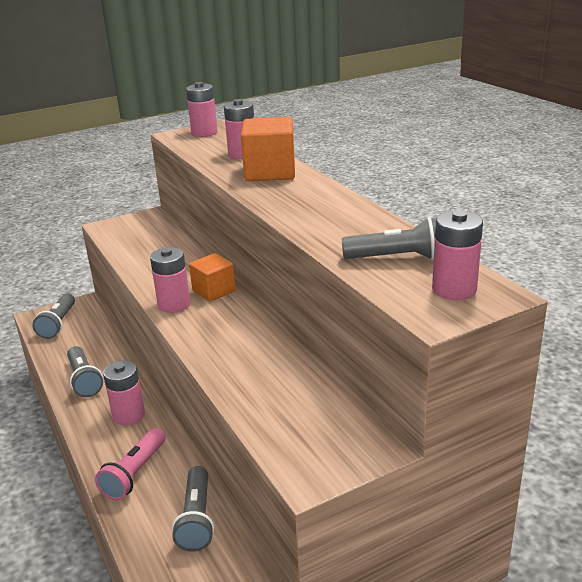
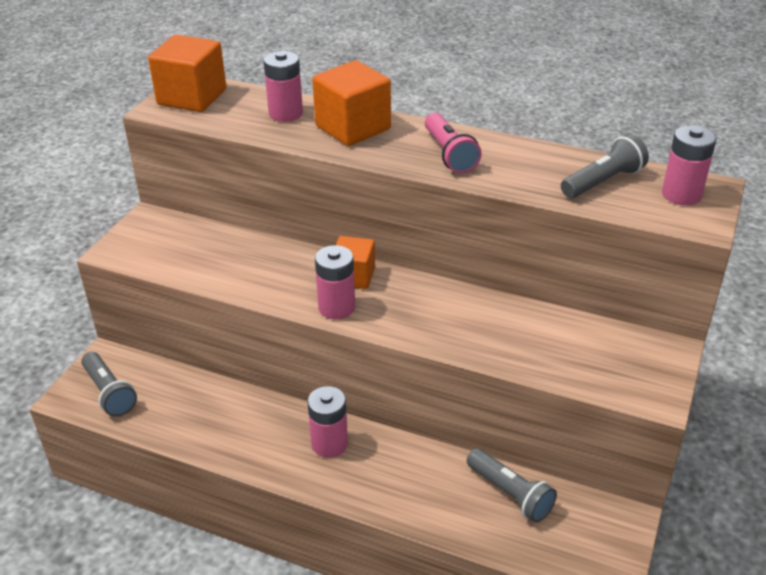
camera: 40 degrees left, 10 degrees up
grey flashlight [67,346,103,397] -> none
pink flashlight [95,428,165,500] -> pink flashlight moved to [425,113,482,174]
pink battery [186,82,218,137] -> orange cube [148,35,226,112]

